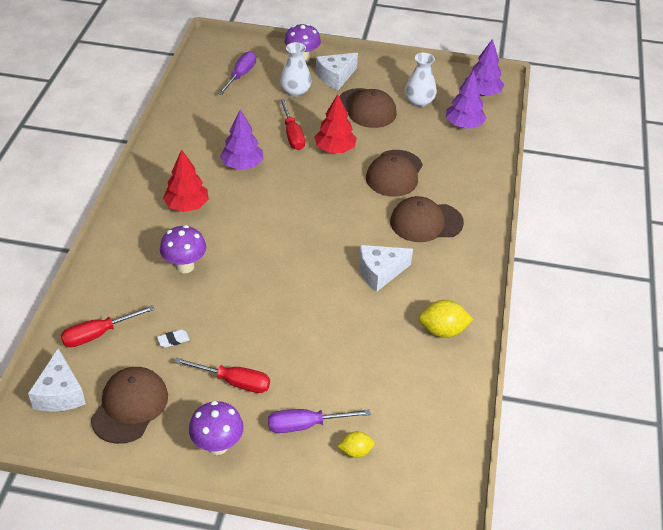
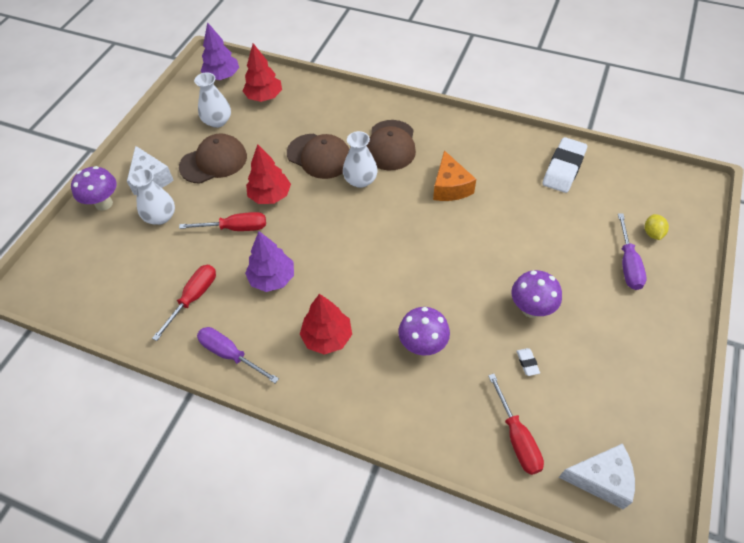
camera: 75 degrees left, 10 degrees up
brown cap [91,367,168,444] -> none
red screwdriver [174,358,270,393] -> red screwdriver moved to [152,265,216,341]
purple mushroom [189,401,244,455] -> purple mushroom moved to [511,270,562,318]
purple screwdriver [218,51,256,95] -> purple screwdriver moved to [197,327,279,383]
white cheese [359,245,413,292] -> orange cheese [433,150,476,201]
yellow lemon [419,300,473,338] -> none
purple tree [446,70,486,129] -> red tree [243,43,282,102]
none -> white vase [343,131,378,188]
none -> white eraser [542,137,587,193]

